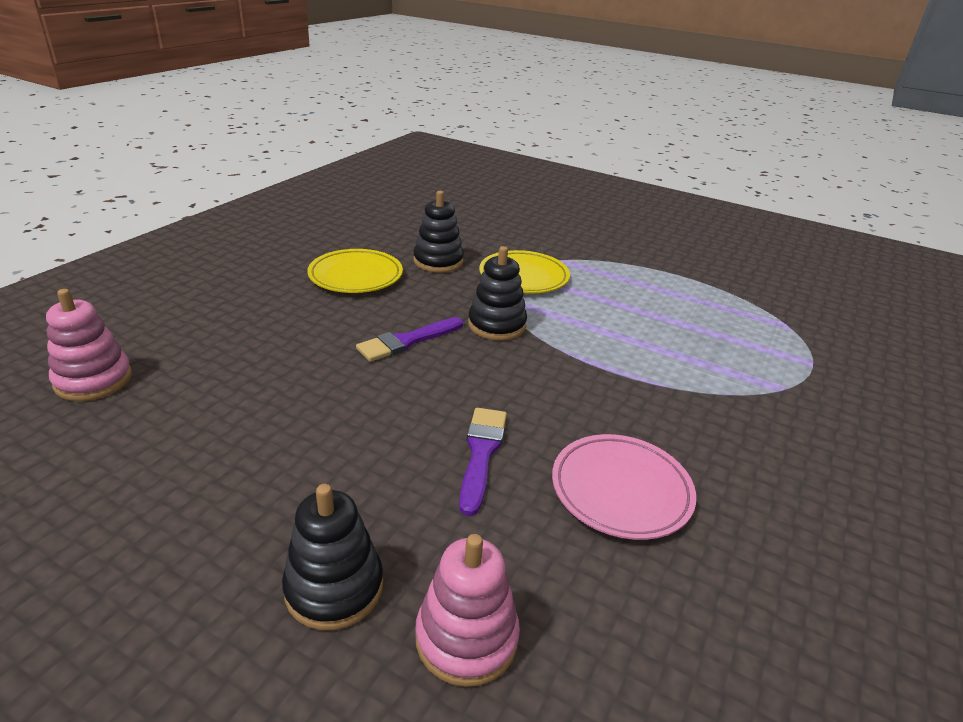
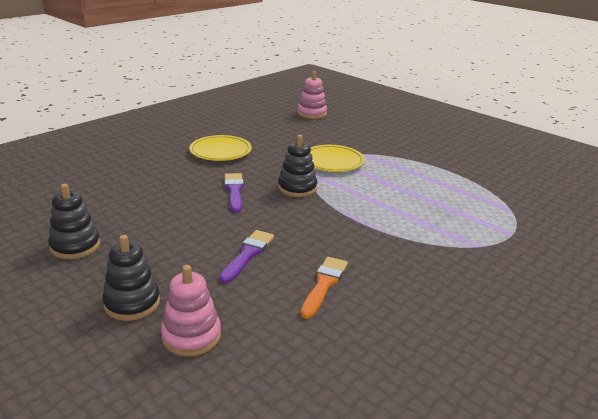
camera: 15 degrees right, 5 degrees down
pink stacking toy [46,289,132,401] -> pink stacking toy moved to [297,71,327,119]
purple brush [356,317,463,362] -> purple brush turned 105 degrees clockwise [224,173,244,213]
black stacking toy [413,191,464,273] -> black stacking toy moved to [48,184,100,259]
pink plate [552,434,696,540] -> orange brush [301,257,348,319]

